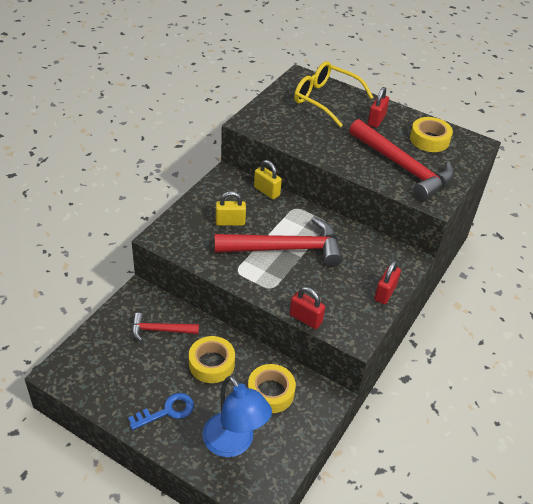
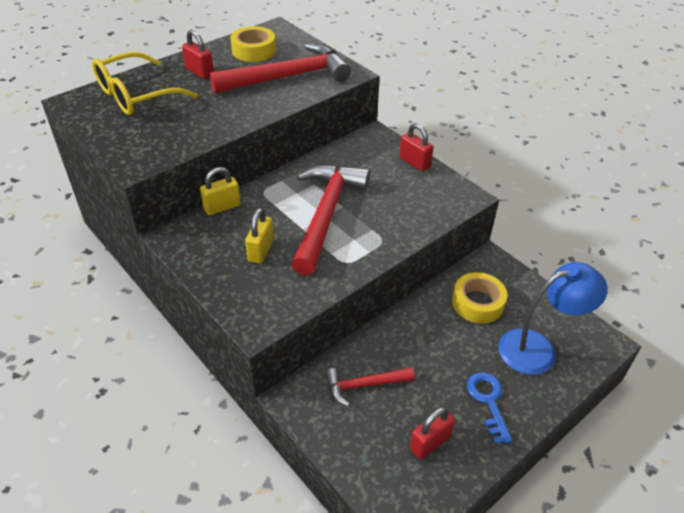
camera: 70 degrees left, 0 degrees up
red hammer [132,313,199,342] -> red hammer turned 60 degrees clockwise [325,367,415,406]
yellow tape [189,336,235,383] -> none
red padlock [290,287,325,329] -> red padlock moved to [410,407,455,459]

